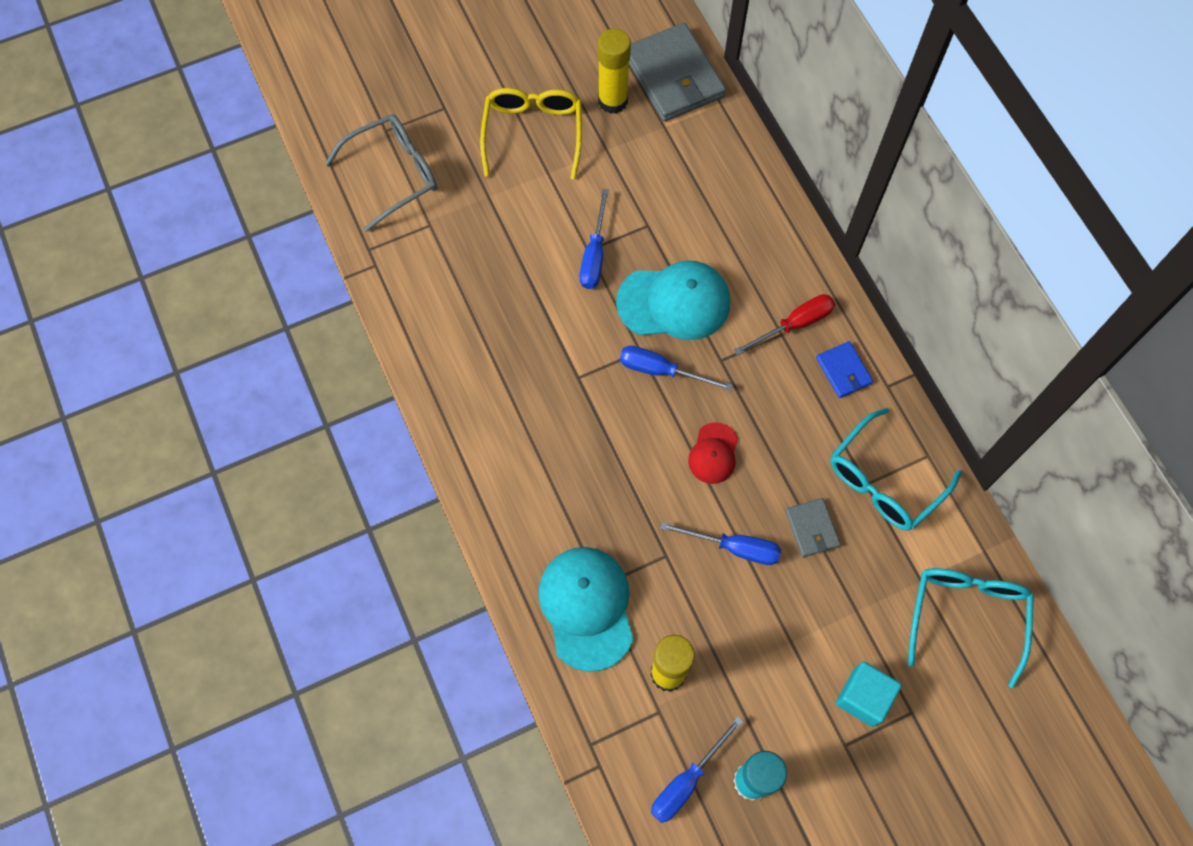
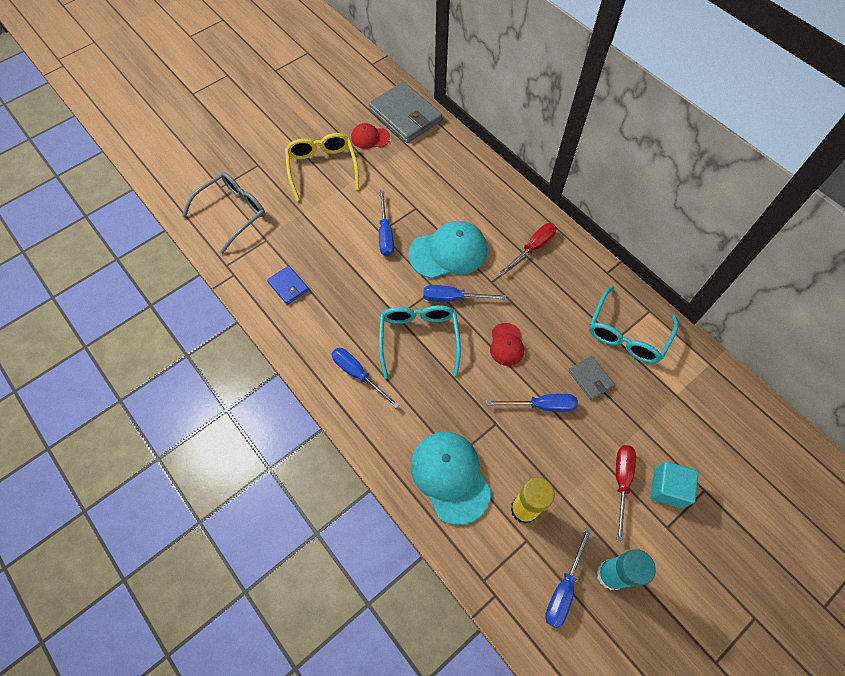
camera: 15 degrees left, 5 degrees down
yellow glue stick [598,29,631,114] -> red cap [351,123,390,149]
blue wallet [816,341,873,398] -> blue wallet moved to [267,266,309,305]
turquoise glasses [908,568,1034,688] -> turquoise glasses moved to [379,305,461,379]
none -> blue screwdriver [331,348,399,408]
none -> red screwdriver [616,445,636,542]

